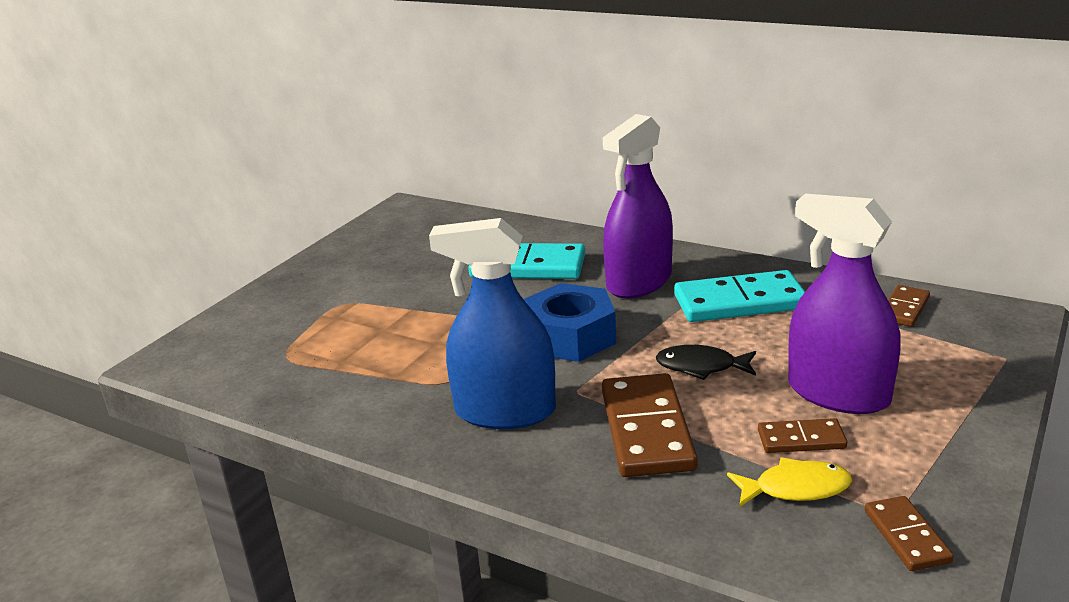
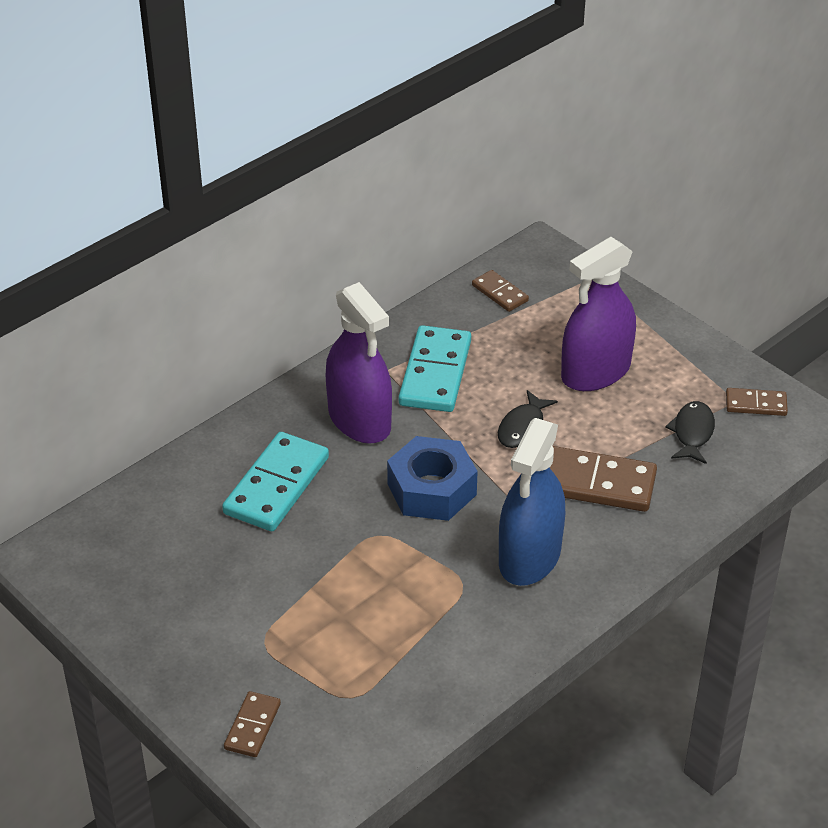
camera: 75 degrees left, 15 degrees up
yellow fish [727,457,852,507] -> black fish [665,401,715,464]
brown domino [758,418,847,453] -> brown domino moved to [224,691,281,757]

